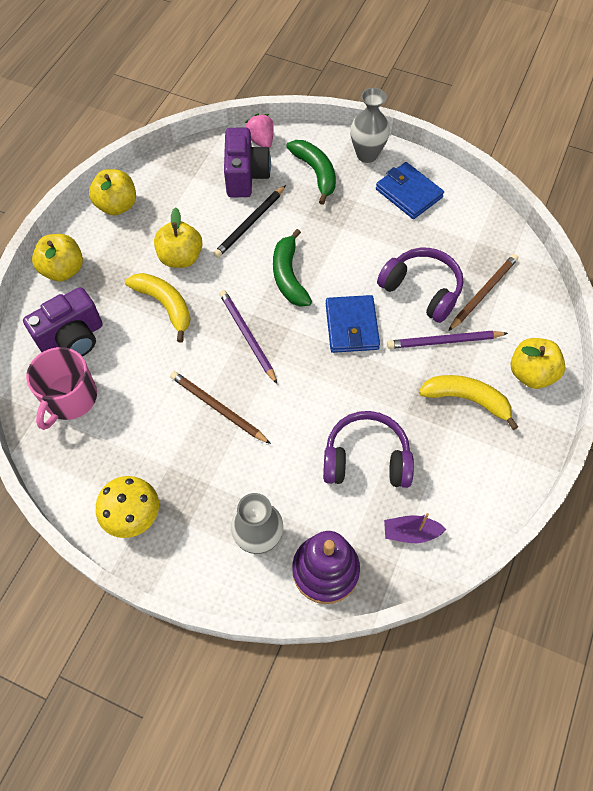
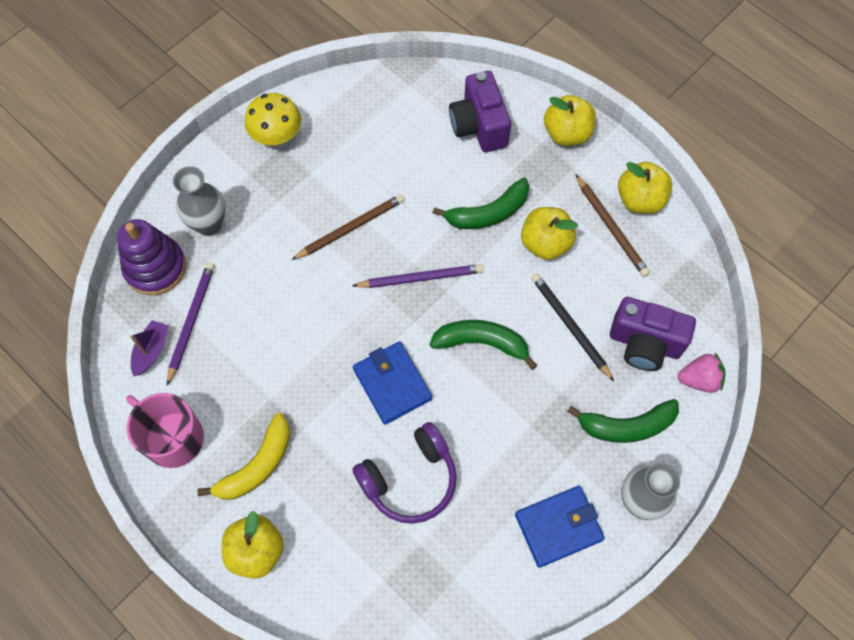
camera: 110 degrees right, 5 degrees up
pink mug [26,347,97,430] -> pink mug moved to [126,393,204,468]
yellow banana [125,273,191,342] -> green banana [433,178,530,229]
purple headphones [323,411,414,488] -> none
blue wallet [326,295,380,353] -> blue wallet turned 45 degrees clockwise [353,341,432,425]
purple pencil [387,331,508,349] -> purple pencil moved to [167,262,215,385]
brown pencil [448,254,518,331] -> brown pencil moved to [575,174,650,277]

